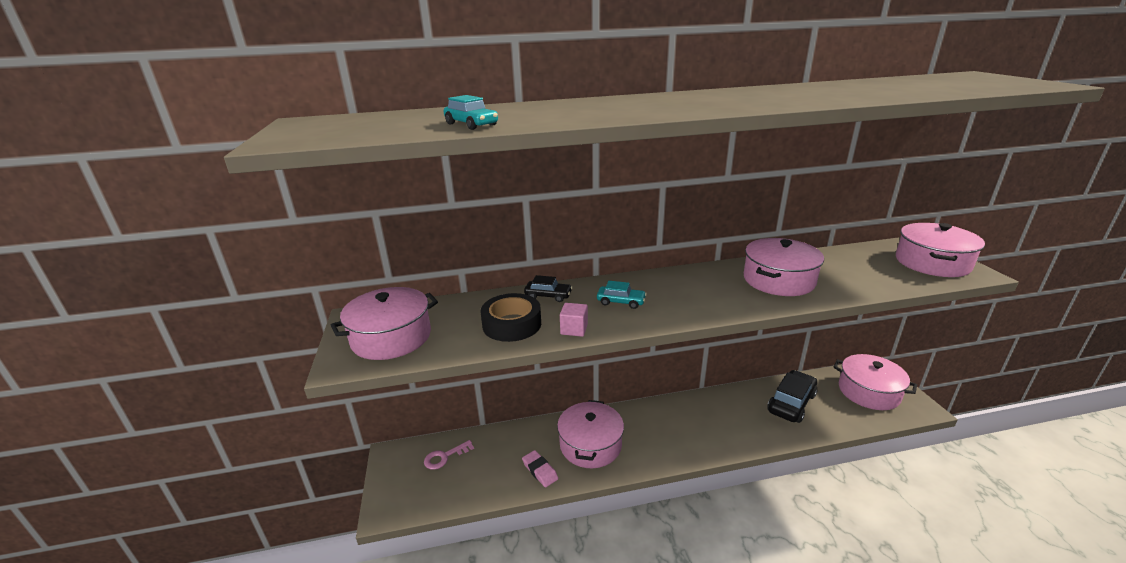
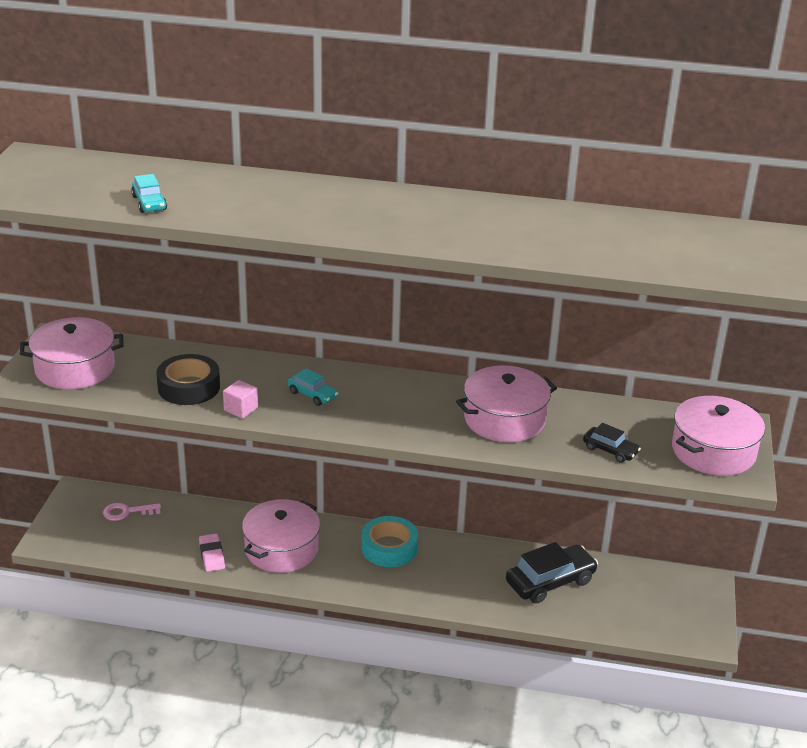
camera: 20 degrees right, 5 degrees up
black car [524,275,572,302] -> black car moved to [583,423,641,463]
pink pot [834,354,917,410] -> none
none -> turquoise tape [361,516,418,567]

